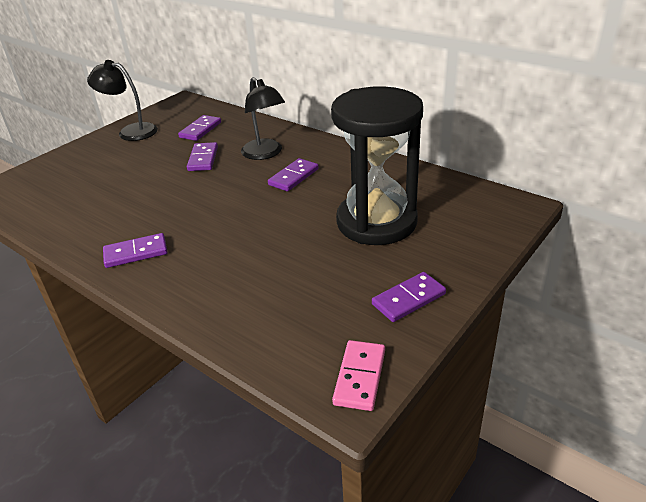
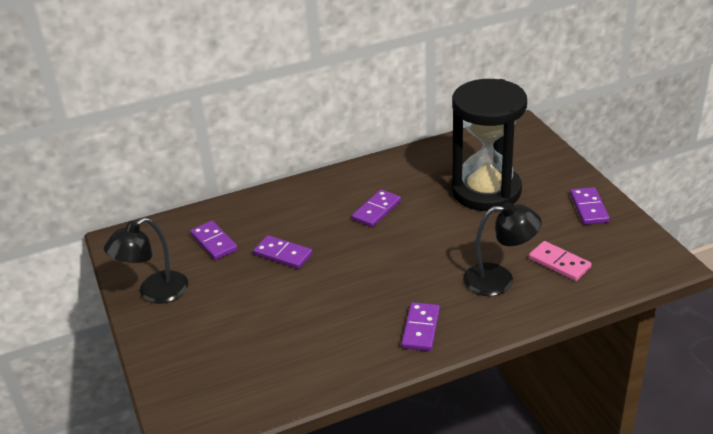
camera: 60 degrees left, 0 degrees up
black lamp [241,77,285,160] -> black lamp moved to [463,202,542,296]
purple domino [268,158,319,191] -> purple domino turned 60 degrees clockwise [352,189,401,227]
pink domino [332,340,385,411] -> pink domino moved to [529,241,592,281]

